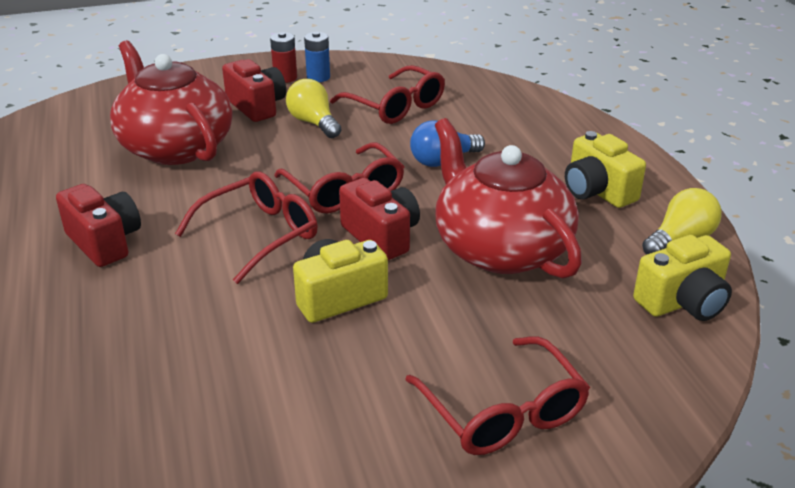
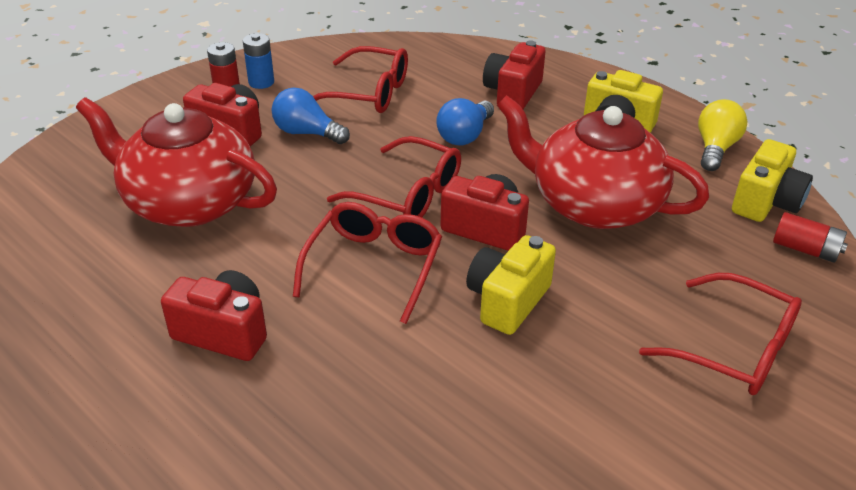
camera: 30 degrees left, 5 degrees up
yellow light bulb [286,79,341,138] -> blue light bulb [272,88,350,144]
none -> red camera [483,40,546,109]
none -> red battery [773,212,848,263]

